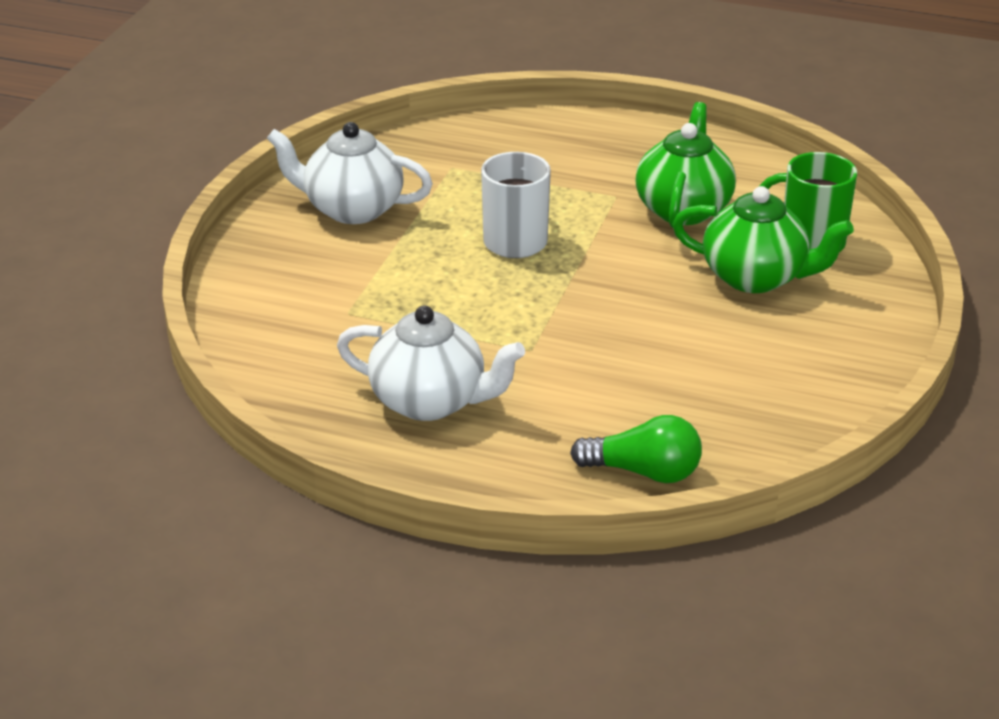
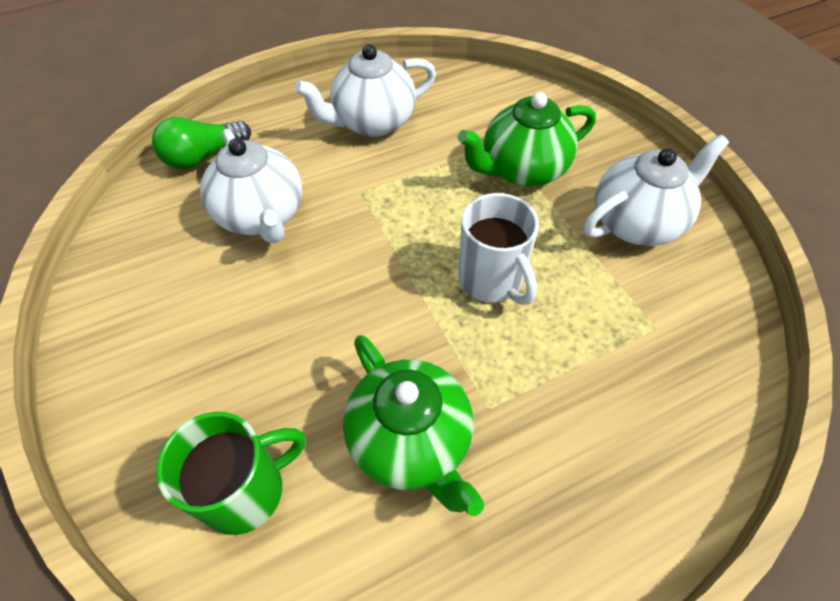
camera: 135 degrees right, 20 degrees up
green teapot [672,186,854,293] -> green teapot moved to [458,92,596,187]
none -> white teapot [200,129,302,244]

